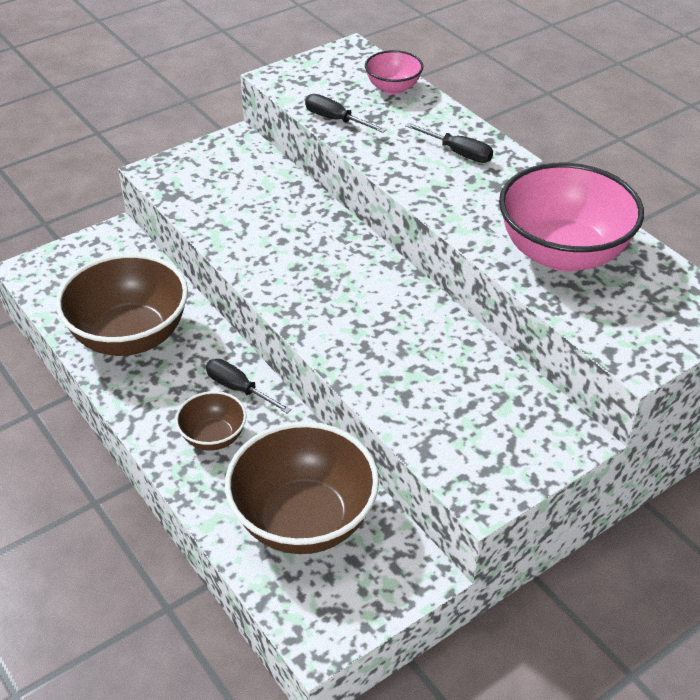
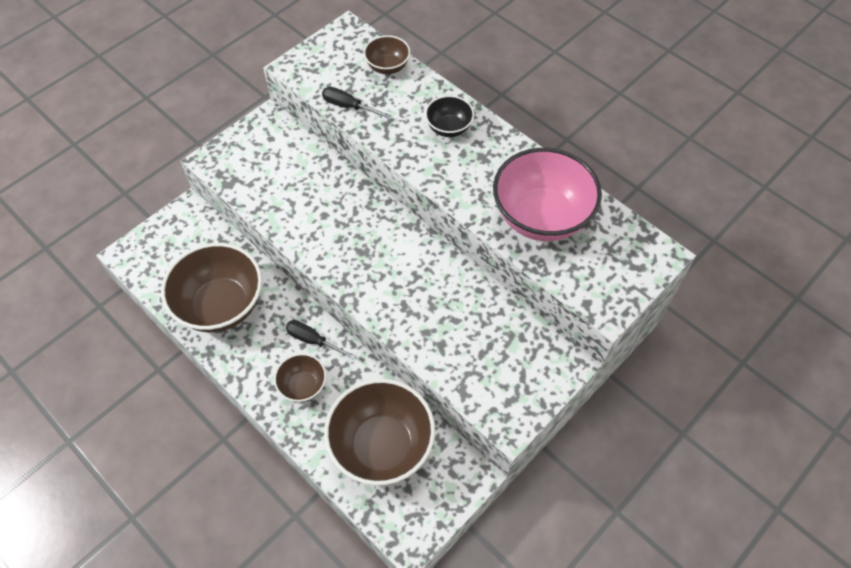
camera: 10 degrees left, 15 degrees up
pink bowl [365,50,423,94] -> brown bowl [364,35,410,74]
black screwdriver [405,123,493,163] -> black bowl [425,95,474,137]

